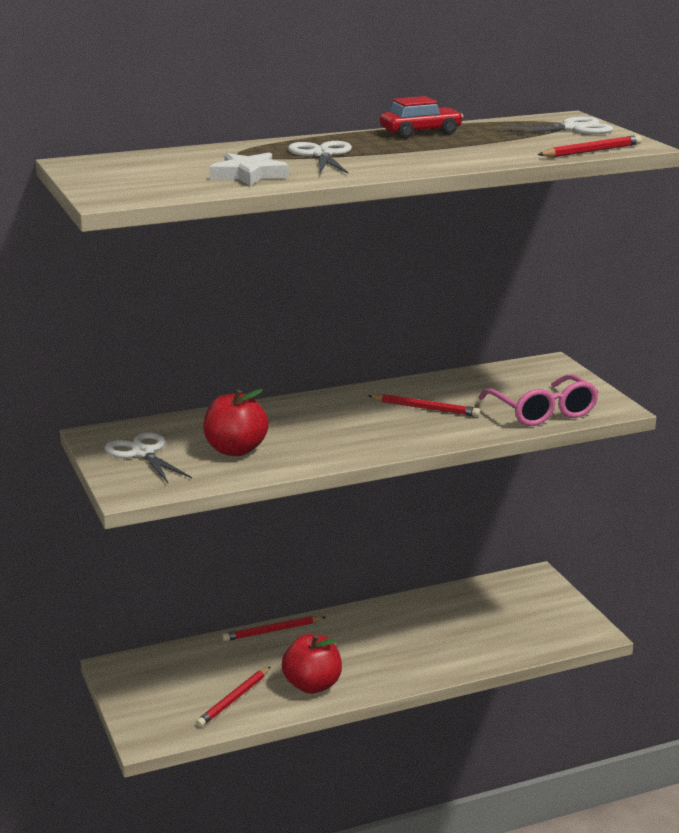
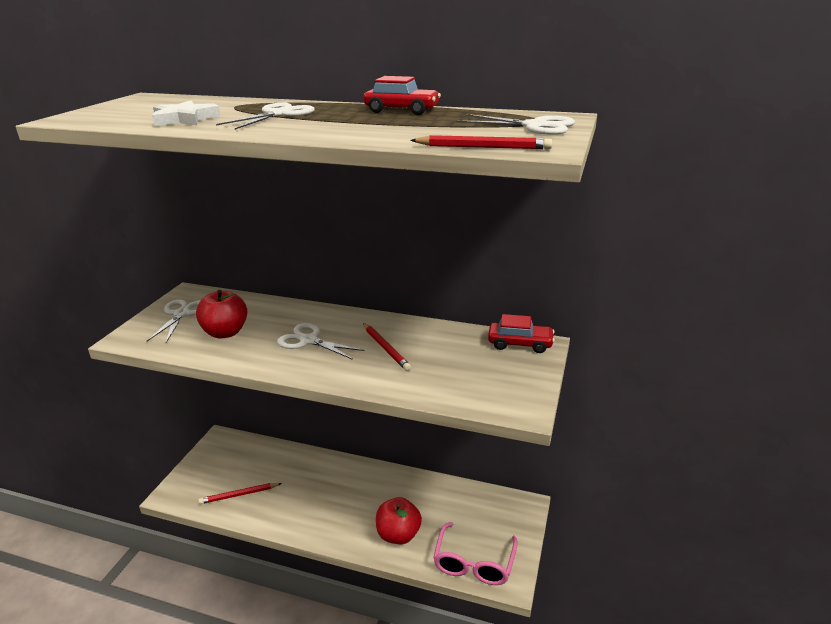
camera: 40 degrees right, 5 degrees up
red pencil [222,616,326,641] -> none
red apple [282,634,342,694] -> red apple moved to [376,497,422,544]
pink glasses [478,374,599,426] -> pink glasses moved to [433,522,518,585]
none -> white scissors [277,323,364,360]
none -> red car [488,314,555,353]

